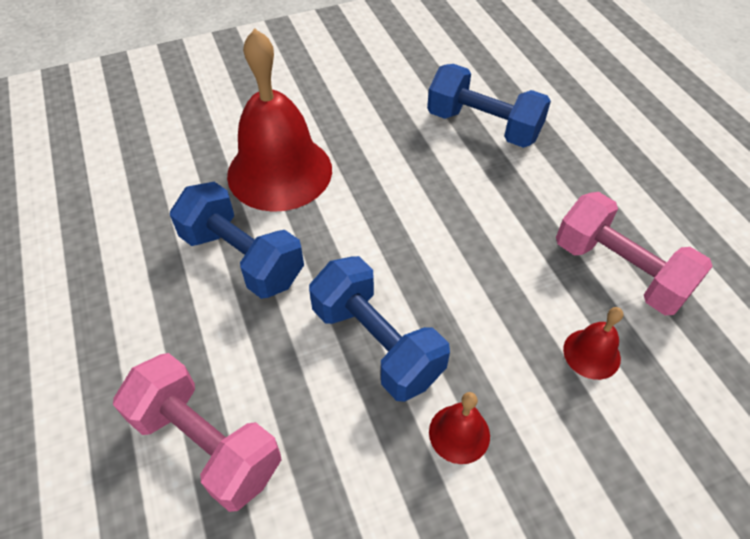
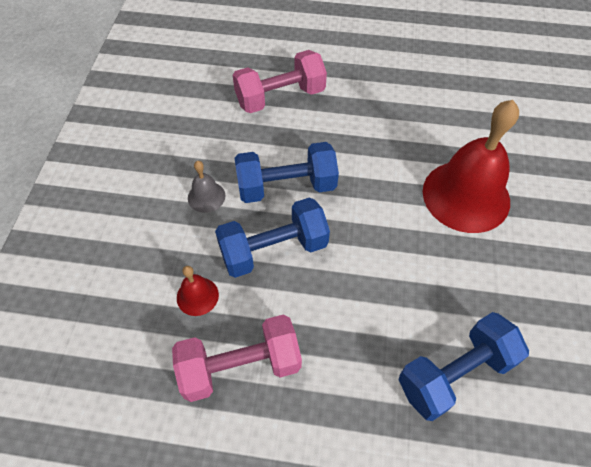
camera: 120 degrees right, 5 degrees up
blue dumbbell [170,182,304,299] -> blue dumbbell moved to [215,197,330,278]
red bell [429,392,490,464] -> grey bell [188,161,226,213]

